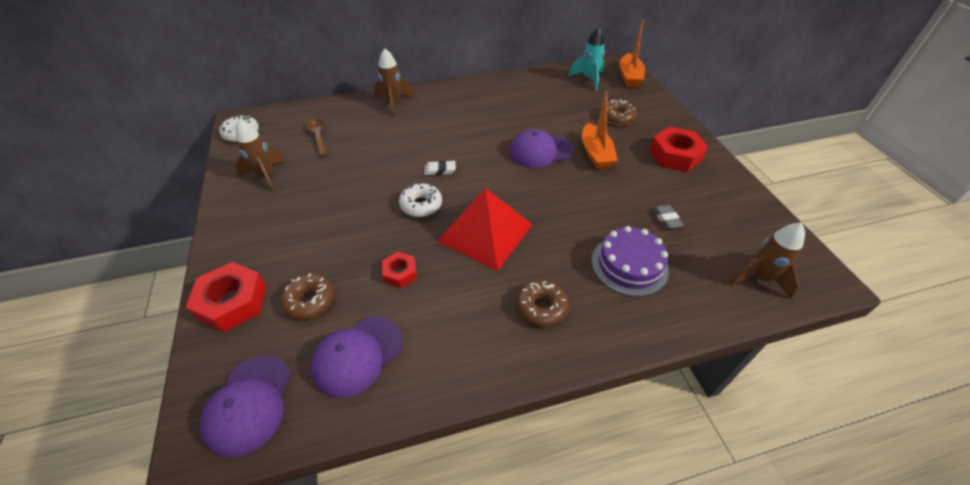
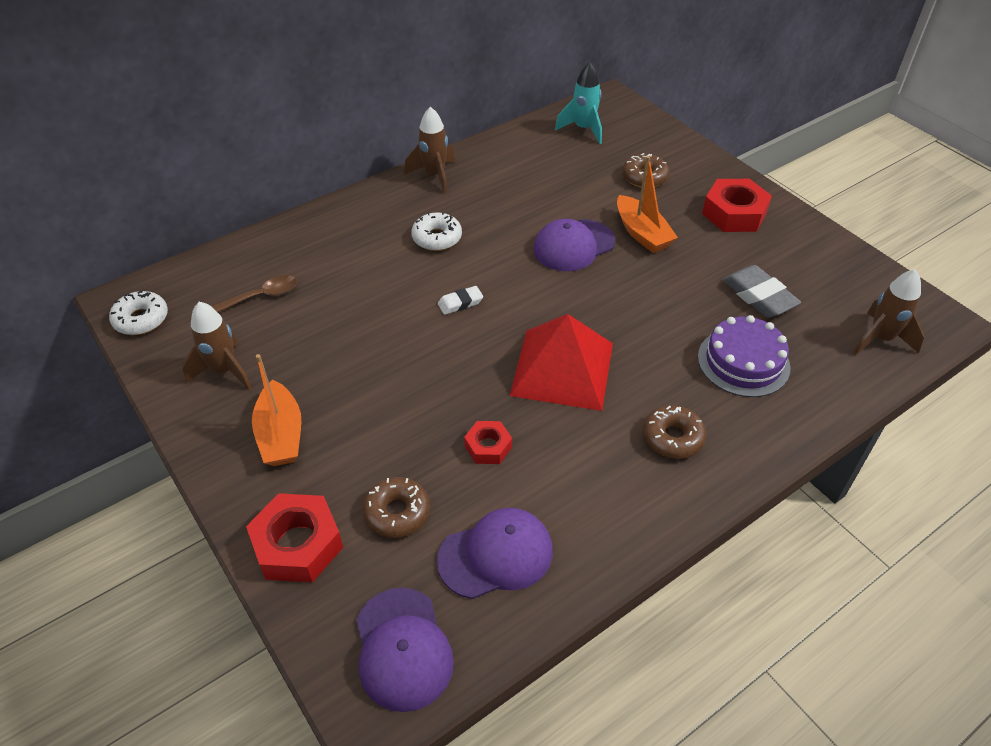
camera: 20 degrees left, 0 degrees up
brown spoon [306,118,328,157] -> brown spoon turned 105 degrees clockwise [211,275,297,312]
purple cap [310,316,403,398] -> purple cap turned 135 degrees counterclockwise [437,508,553,599]
brown rocket [374,48,414,115] -> brown rocket moved to [404,107,455,193]
white donut [399,182,442,217] -> white donut moved to [411,212,462,251]
orange boat [620,20,645,87] -> orange boat moved to [252,354,301,466]
grey eraser [653,205,684,229] -> grey eraser [723,265,801,318], size x1.77

